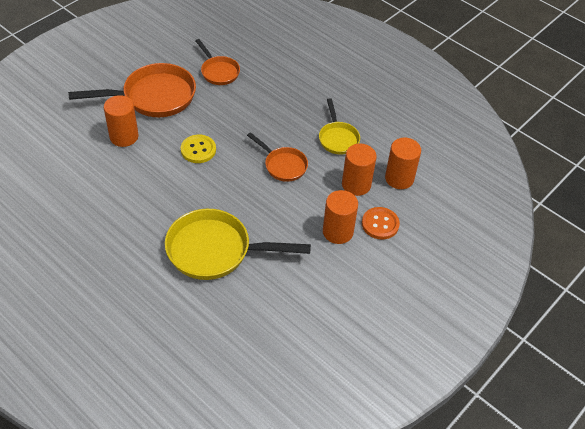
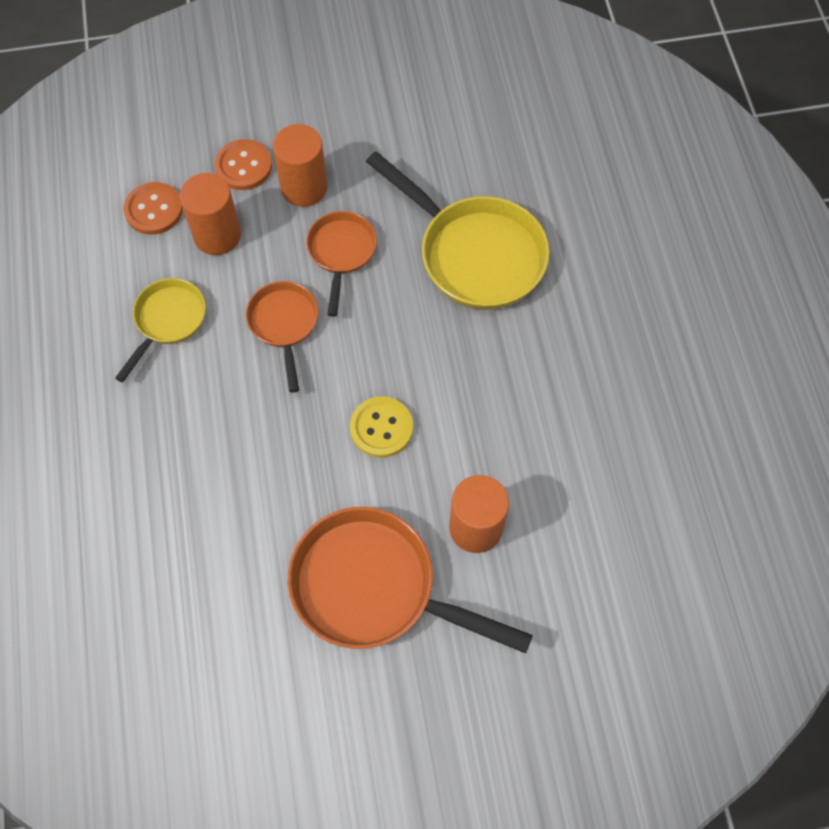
camera: 140 degrees left, 15 degrees up
orange pan [195,39,240,85] -> orange pan moved to [306,211,377,317]
orange cylinder [385,138,421,189] -> orange button [123,182,183,235]

